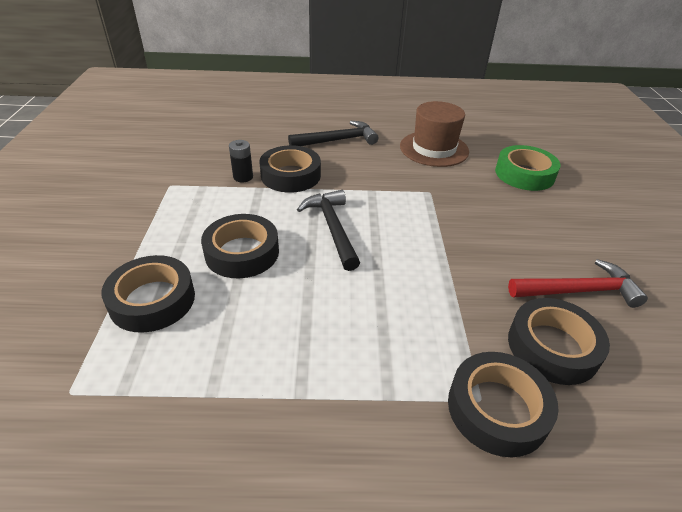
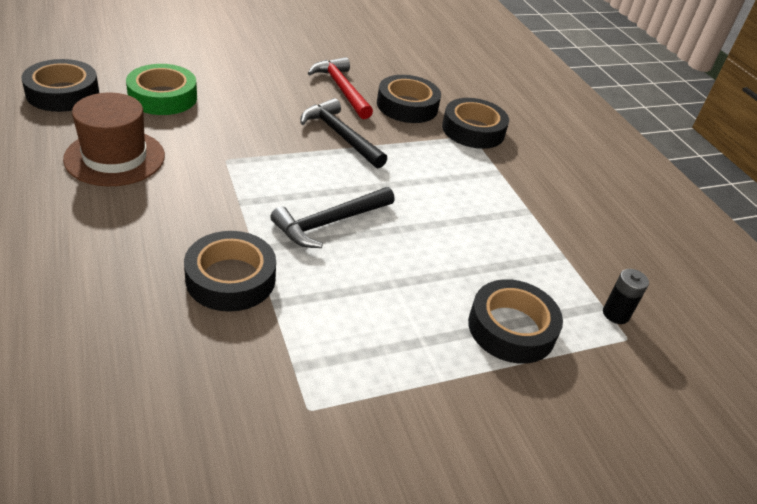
camera: 115 degrees left, 0 degrees up
black tape [201,214,279,278] -> black tape moved to [22,59,99,112]
black battery [229,140,253,182] -> black battery moved to [603,269,649,324]
black hammer [288,121,378,146] -> black hammer moved to [300,98,387,168]

